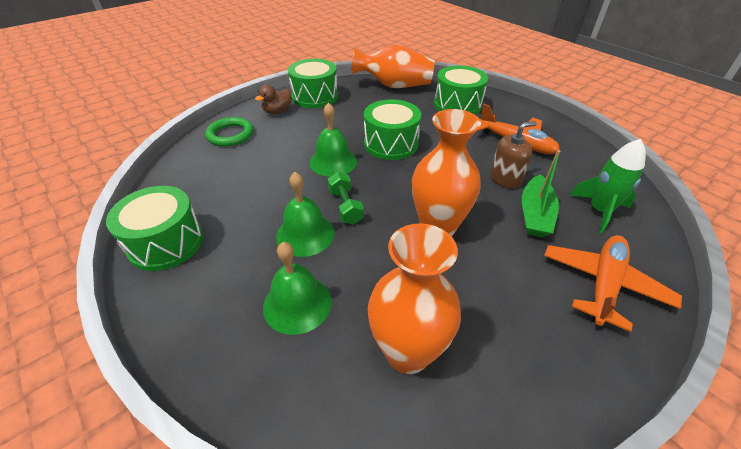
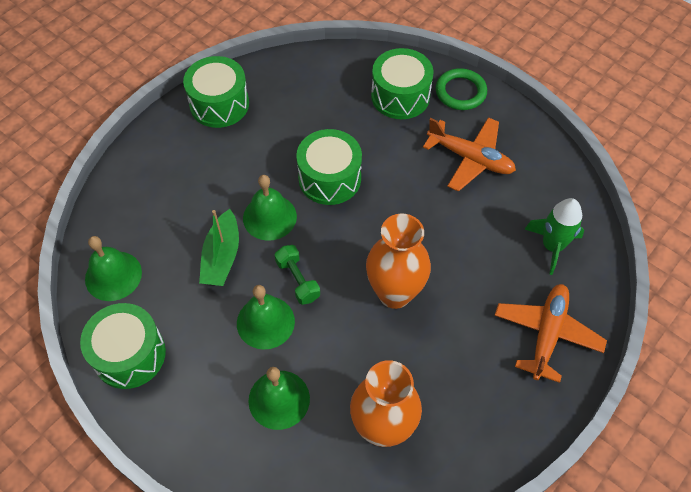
camera: 10 degrees left, 15 degrees up
green ring [205,117,253,146] -> green ring moved to [436,68,487,110]
brown duck [255,85,291,114] -> none
orange vase [352,45,435,88] -> none
brown soap dispenser [490,121,537,189] -> none
green boat [522,150,561,238] -> green boat moved to [199,209,239,286]
none -> green bell [85,236,142,301]

